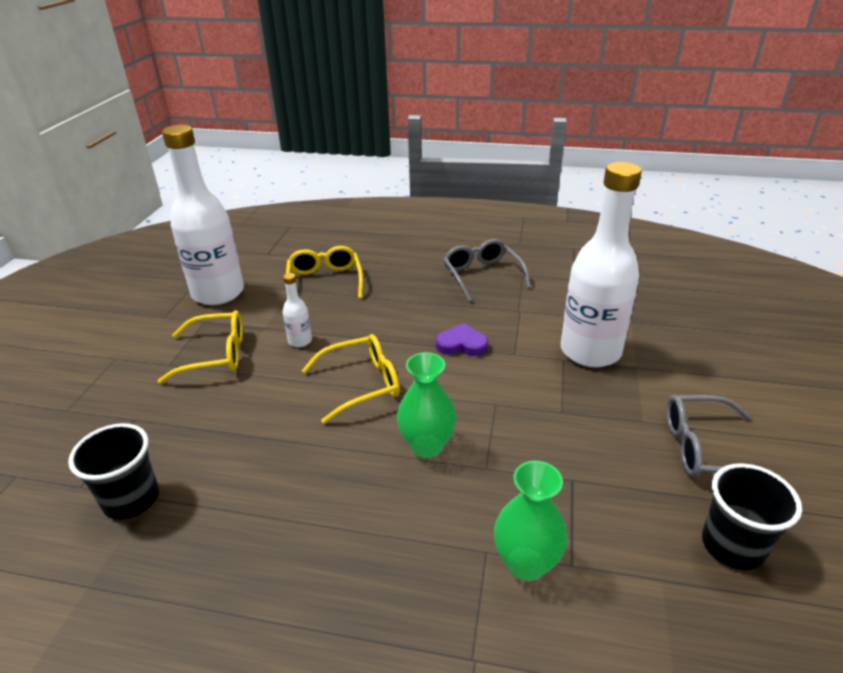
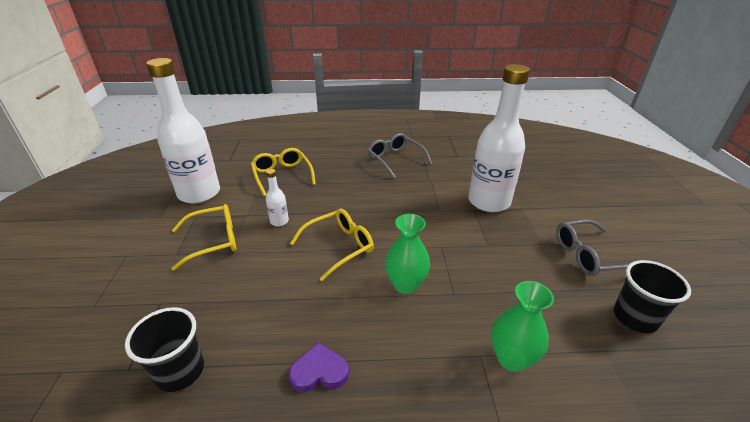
camera: 15 degrees left, 0 degrees up
purple heart [436,323,488,356] -> purple heart moved to [289,342,349,392]

